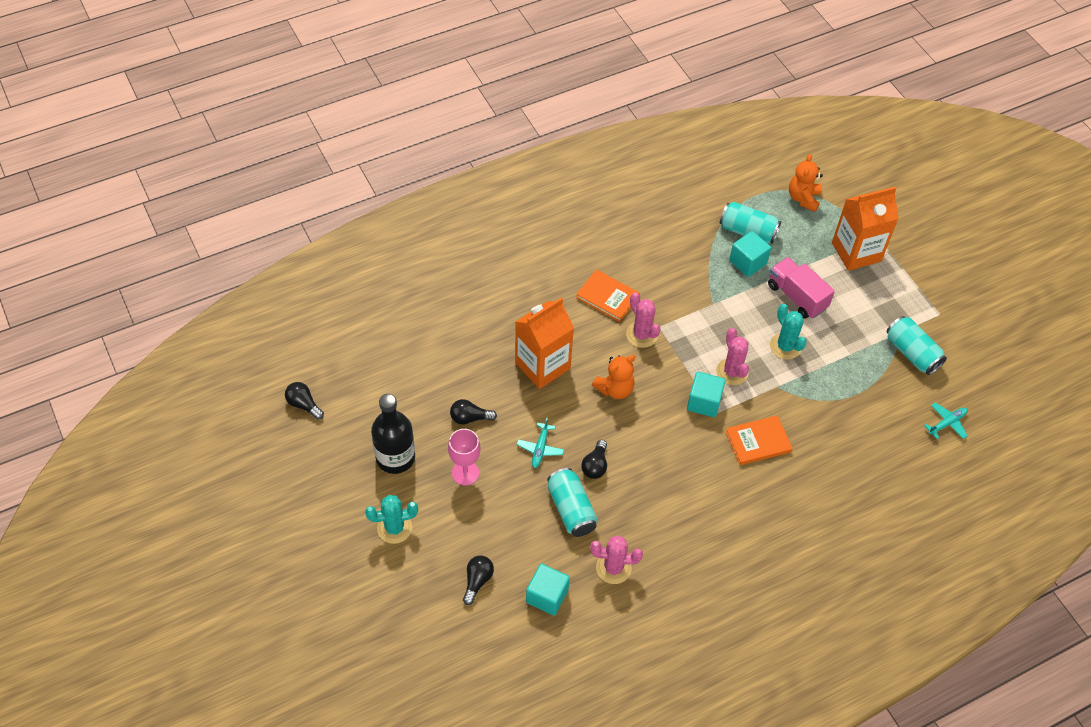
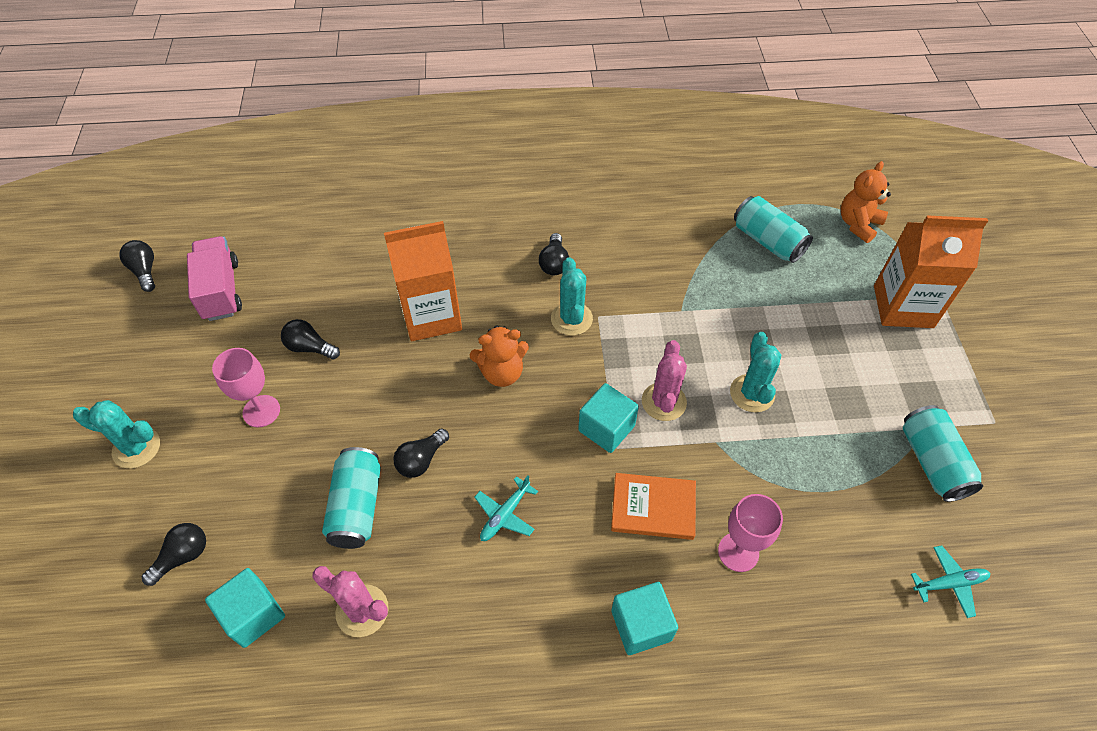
camera: 25 degrees right, 0 degrees up
black bottle [371,394,415,474] -> none
turquoise plane [517,418,564,468] -> turquoise plane moved to [474,475,538,541]
orange book [576,270,640,322] -> black light bulb [539,233,569,275]
pink cactus [626,293,660,348] -> turquoise cactus [551,257,593,335]
turquoise cube [729,231,771,277] -> turquoise cube moved to [611,582,678,655]
pink truck [768,257,835,319] -> pink truck moved to [187,236,242,321]
none -> pink goblet [718,494,783,572]

